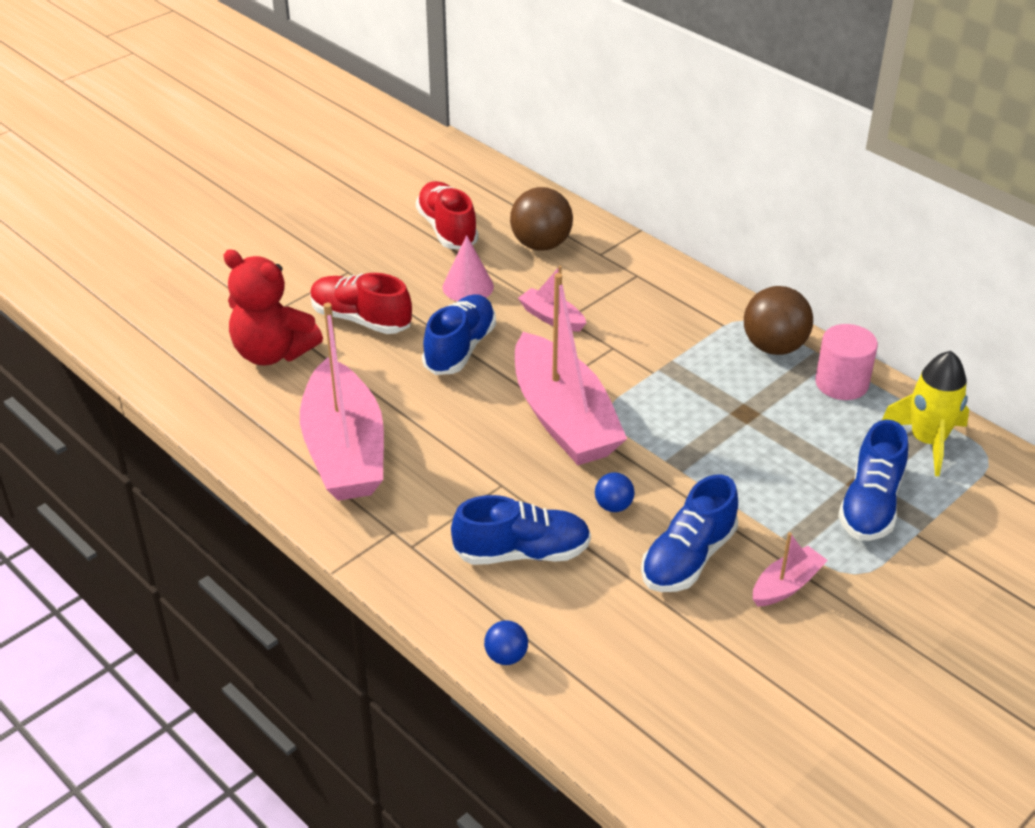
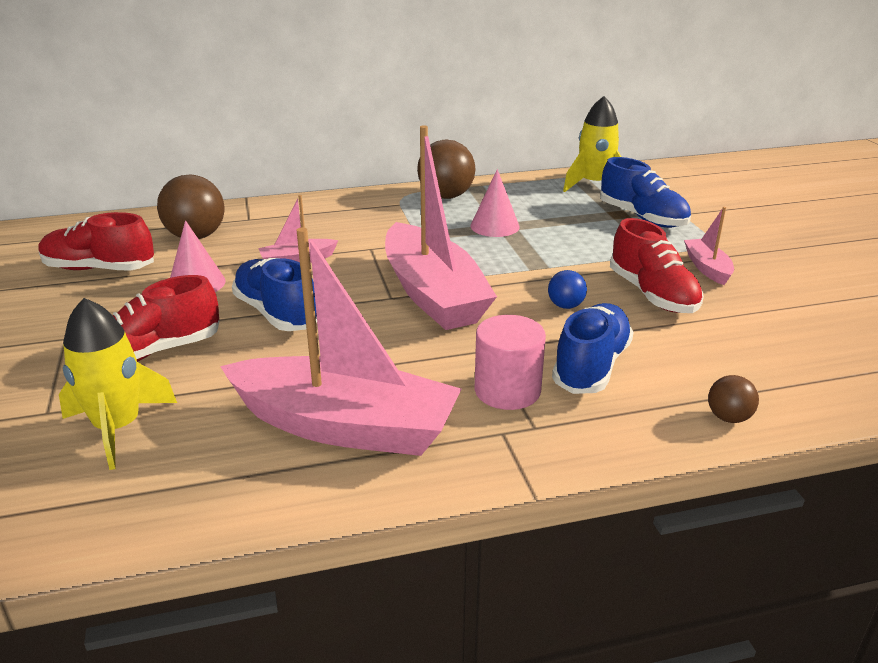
camera: 60 degrees left, 10 degrees down
red teddy bear [224,249,323,366] -> yellow rocket [59,298,177,470]
blue ball [484,621,528,665] -> brown ball [708,375,759,423]
pink boat [515,273,627,465] -> pink boat turned 60 degrees clockwise [385,125,497,330]
blue shoe [641,475,738,592] -> red shoe [610,218,704,313]
pink cylinder [815,324,878,400] -> pink cylinder moved to [475,315,546,410]
none -> pink cone [470,169,520,237]

